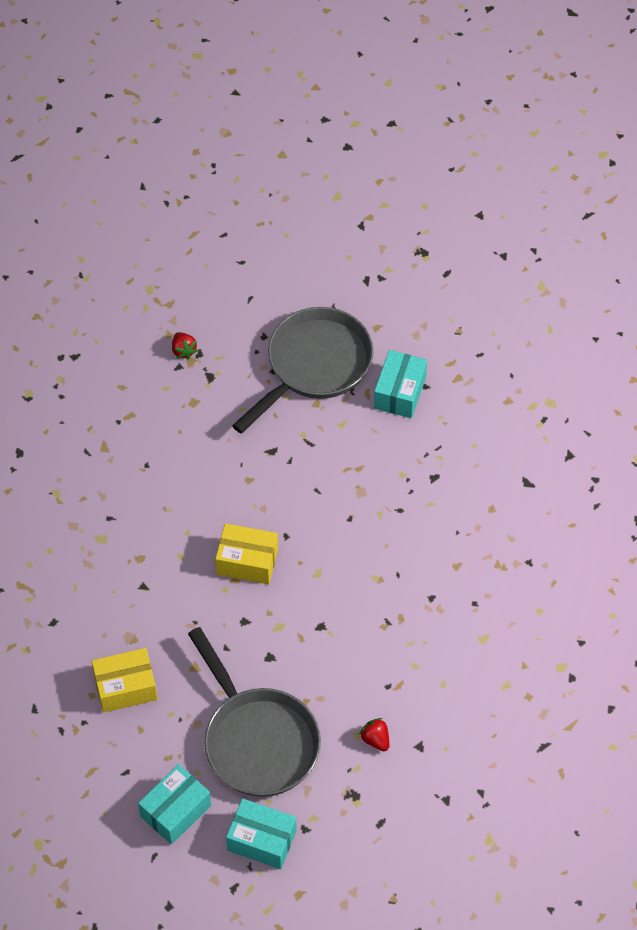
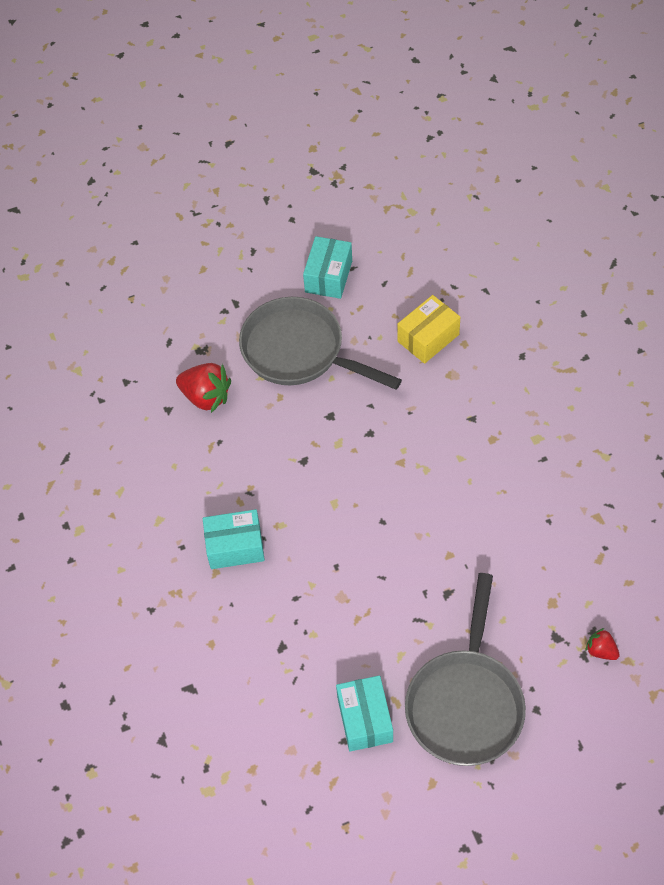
camera: 155 degrees right, 0 degrees up
yellow box [215,523,278,585] -> none
turquoise box [226,798,297,869] -> turquoise box moved to [203,509,265,569]
red strawberry [359,718,389,751] -> red strawberry [176,363,231,413], size x1.84

